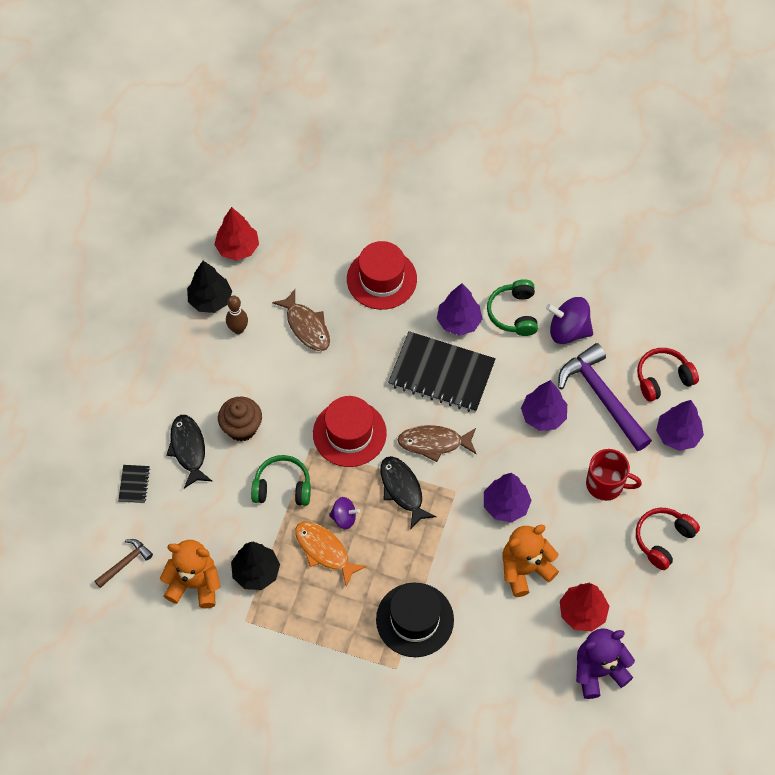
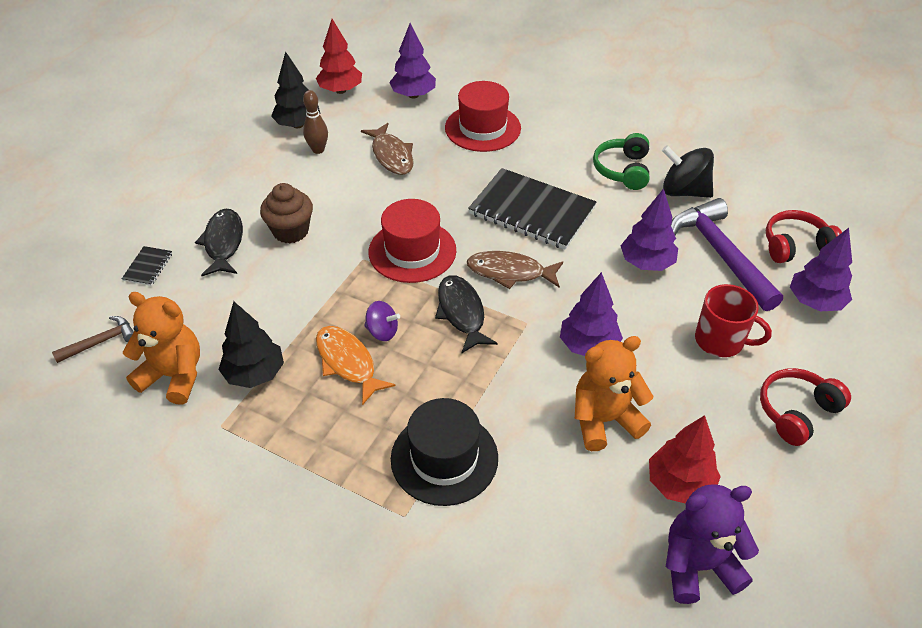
camera: 10 degrees right, 15 degrees down
green headphones [251,455,311,506] -> none
purple tree [437,283,482,336] -> purple tree moved to [389,23,436,99]
purple spinning top [546,297,593,344] -> black spinning top [662,145,714,198]

